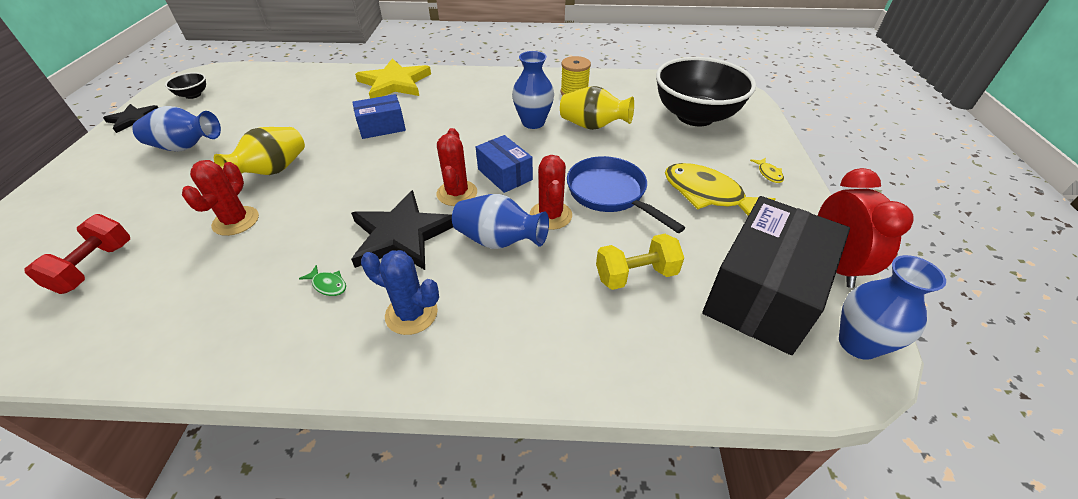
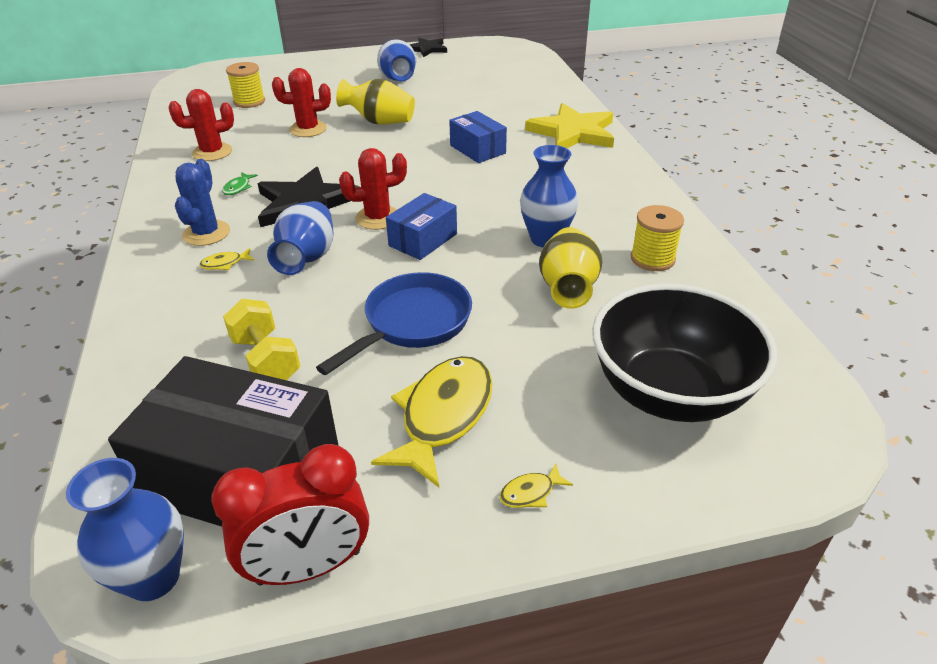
camera: 75 degrees right, 5 degrees down
red dumbbell [24,214,130,294] -> yellow spool [226,62,265,108]
black bowl [165,72,206,99] -> none
red cactus [530,155,572,230] -> red cactus moved to [169,89,234,161]
none -> yellow fish [199,248,255,270]

